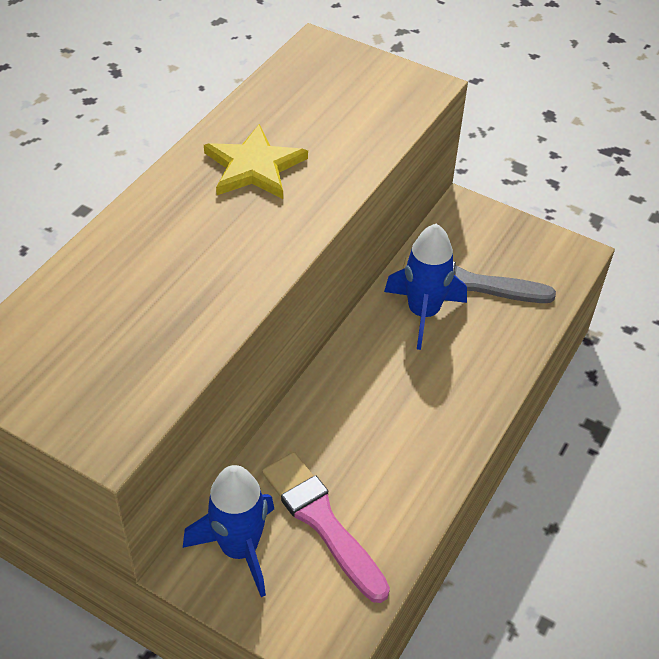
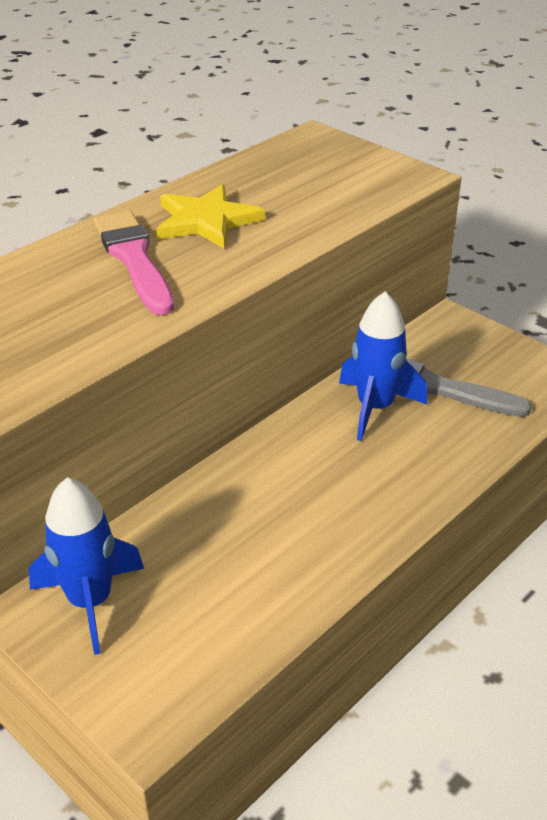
camera: 15 degrees right, 10 degrees down
pink brush [262,452,390,603] -> pink brush moved to [93,211,174,315]

